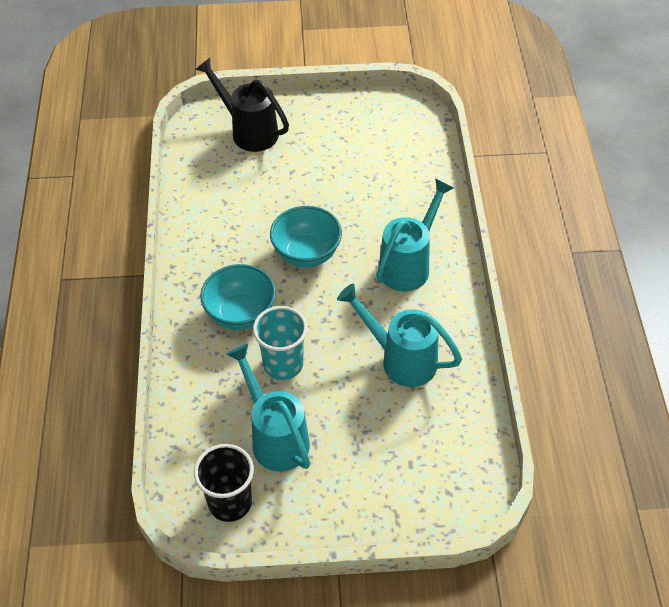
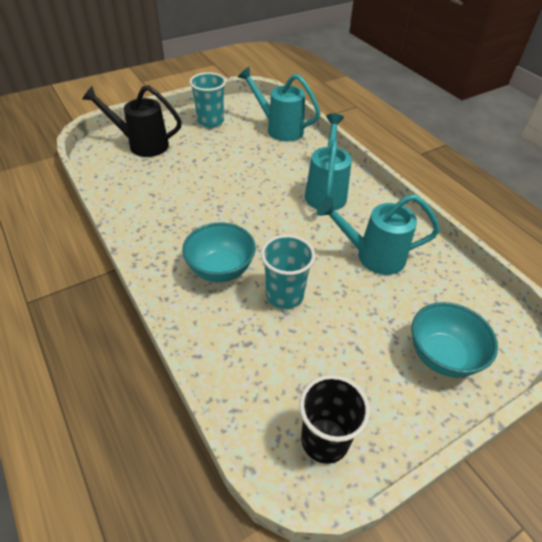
camera: 30 degrees left, 5 degrees down
turquoise watering can [226,344,310,471] -> turquoise watering can moved to [238,67,321,141]
turquoise bowl [270,206,342,267] -> turquoise bowl moved to [411,302,498,377]
none -> turquoise cup [189,72,226,128]

